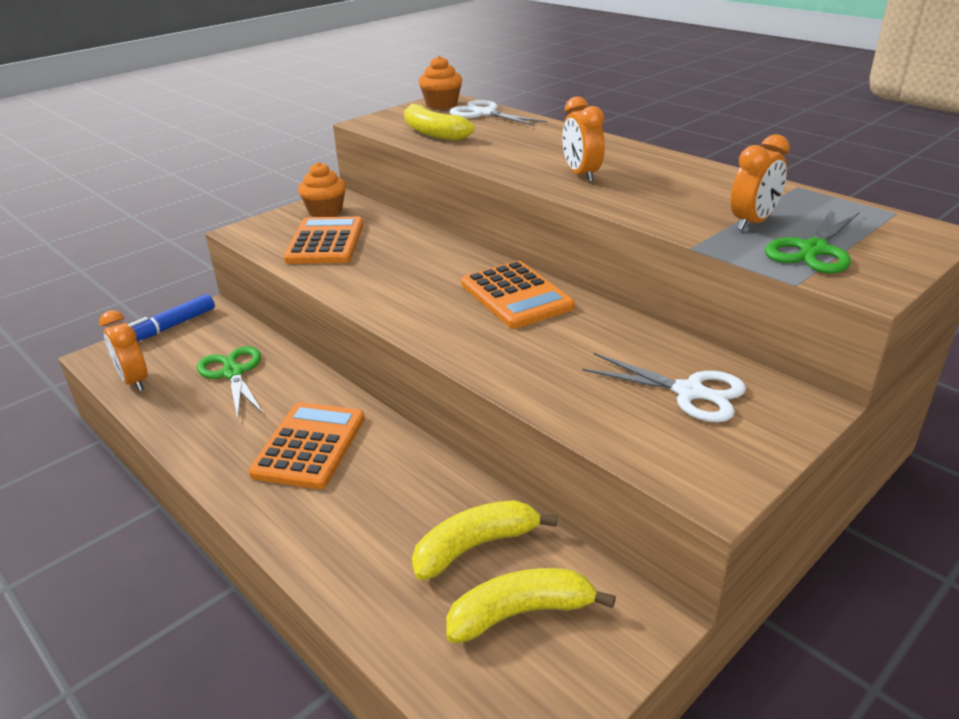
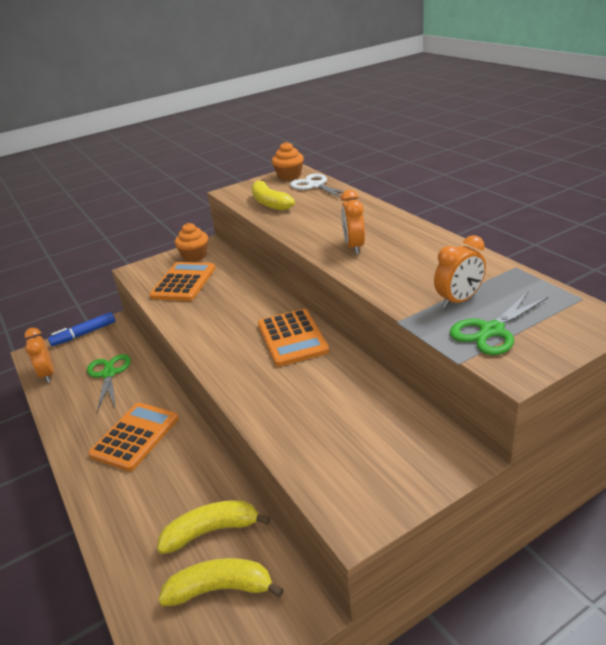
camera: 15 degrees right, 0 degrees up
white scissors [582,353,746,422] -> none

